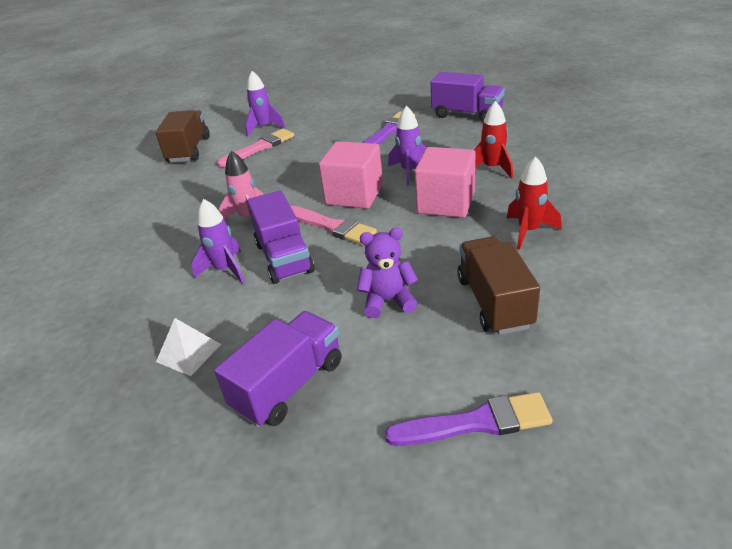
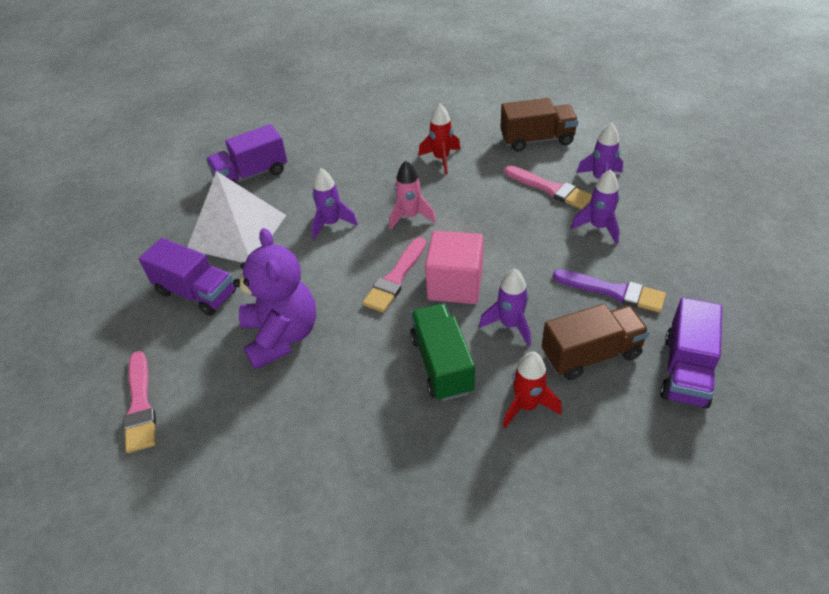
camera: 80 degrees right, 10 degrees up
white pyramid [156,318,221,376] -> white pyramid [187,171,286,263], size x2.22
purple truck [247,190,314,284] -> purple truck moved to [206,124,287,184]
purple teddy bear [357,228,418,318] -> purple teddy bear [233,228,316,370], size x1.73
purple brush [385,392,553,446] -> pink brush [123,351,156,453]
pink cube [414,147,475,218] -> green truck [410,304,475,401]
brown truck [457,236,540,335] -> brown truck moved to [542,304,650,380]
red rocket [507,157,561,249] -> red rocket moved to [418,104,461,175]
none -> purple rocket [571,169,620,244]

